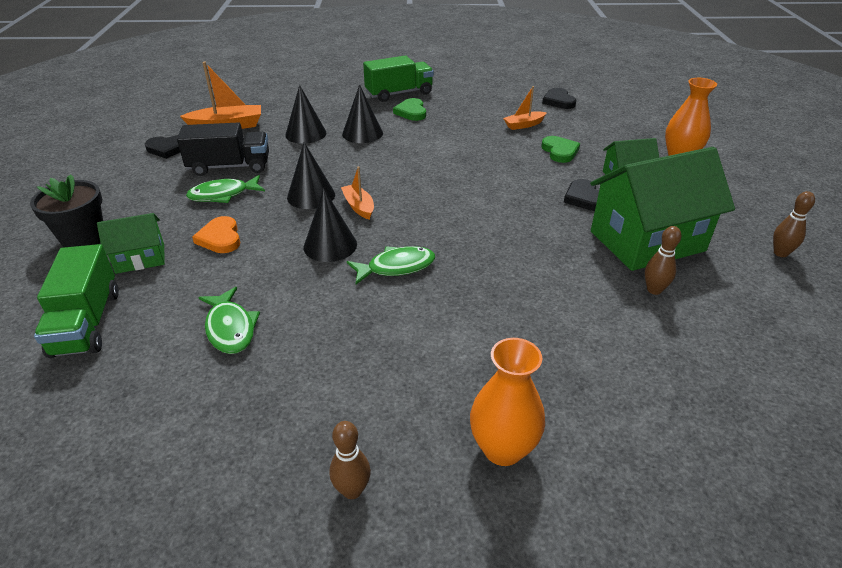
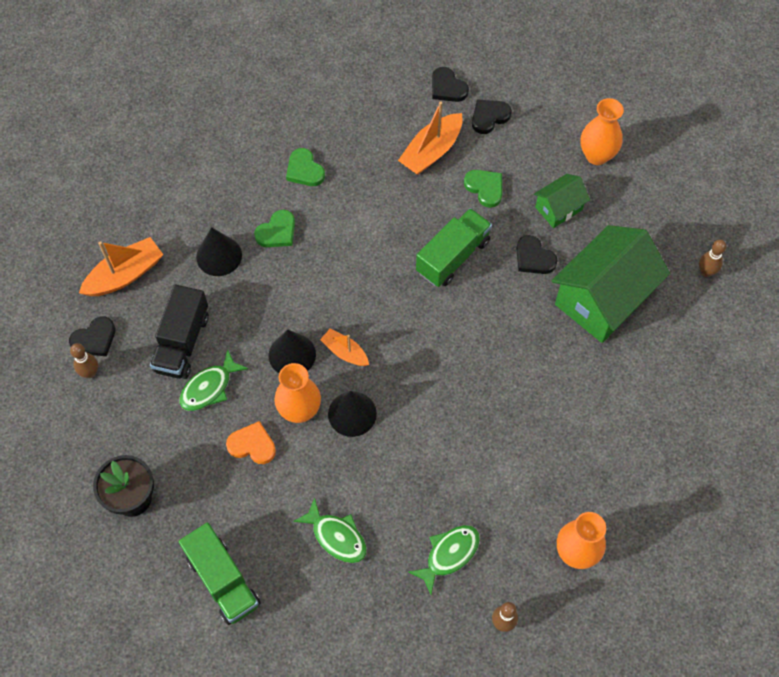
camera: 25 degrees left, 25 degrees up
green house [97,213,165,274] -> none
black truck [177,122,269,176] -> black truck turned 135 degrees clockwise [150,284,209,379]
orange heart [192,216,240,253] -> orange heart turned 150 degrees clockwise [226,421,276,464]
black cone [342,85,383,143] -> green heart [254,210,295,247]
green fish [347,246,435,284] -> green fish moved to [409,525,480,594]
green truck [363,55,434,102] -> green truck moved to [416,208,492,287]
orange boat [503,86,547,130] -> orange boat [398,101,463,175], size x1.66
brown bowling pin [645,226,681,295] -> brown bowling pin moved to [70,343,98,378]
none -> orange vase [274,363,321,423]
none -> black heart [472,100,512,134]

